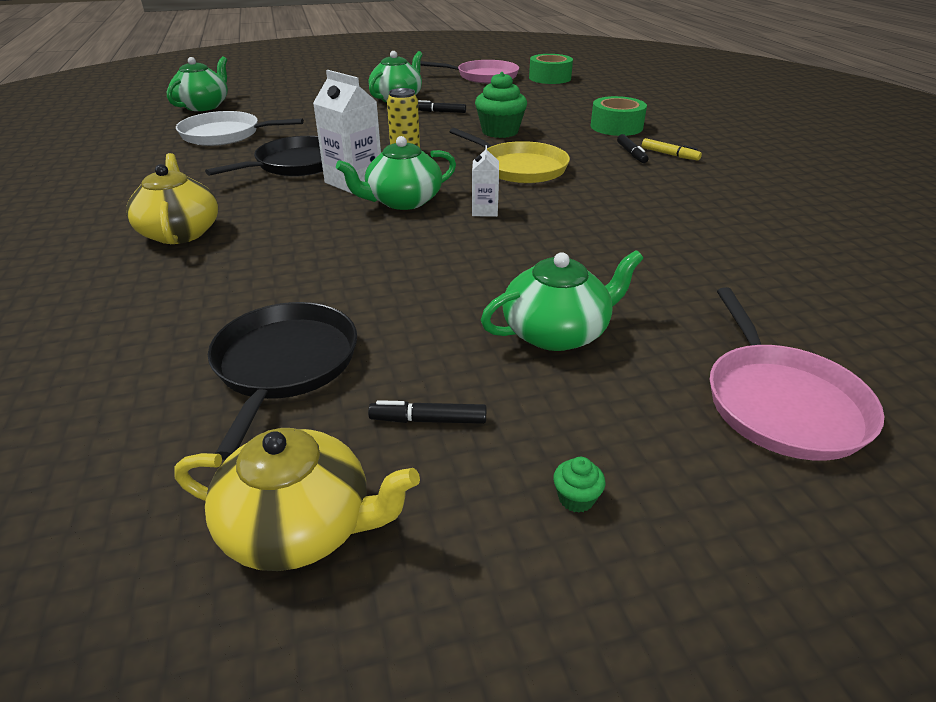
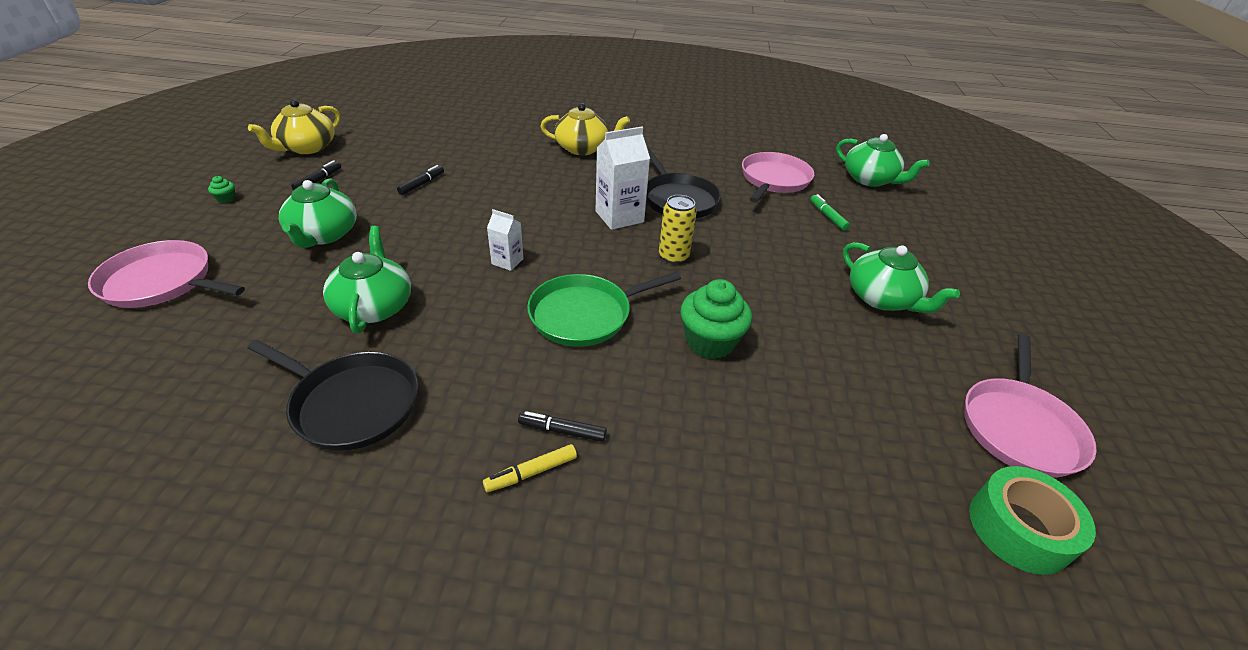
camera: 110 degrees right, 5 degrees up
white pan [176,111,304,146] -> pink pan [742,152,814,203]
black pan [208,302,357,460] -> black pan moved to [247,340,418,451]
green teapot [336,136,456,210] -> green teapot moved to [323,226,411,333]
black marker [418,100,466,113] -> black marker moved to [397,165,444,195]
yellow pan [450,128,570,184] -> green pan [527,272,681,347]
green tape [591,96,647,136] -> none
none -> green marker [810,194,850,231]

